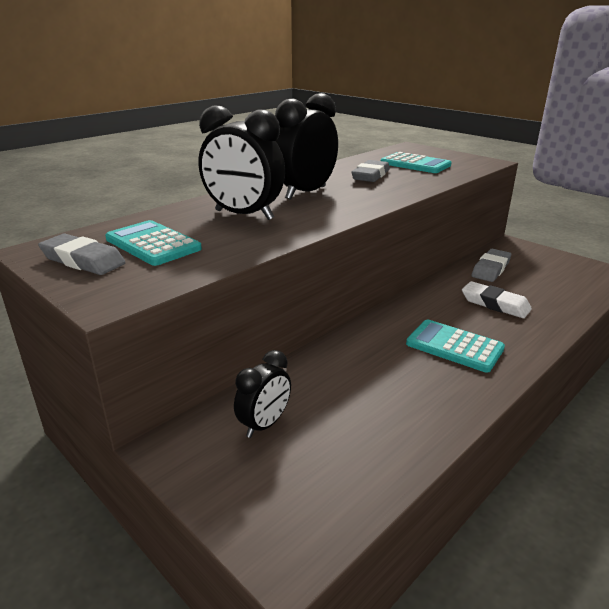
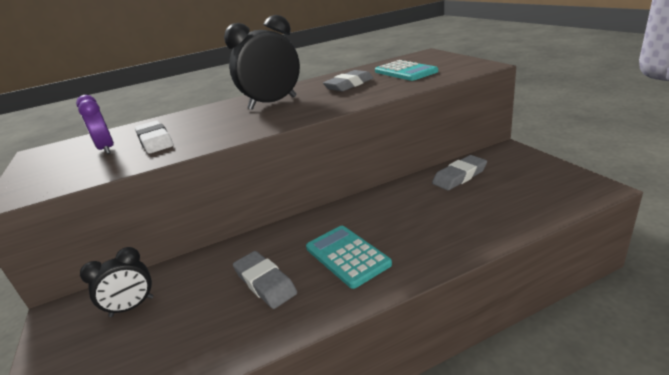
camera: 25 degrees right, 0 degrees up
grey eraser [38,234,126,275] -> grey eraser moved to [233,251,297,309]
turquoise calculator [105,220,202,266] -> purple clock [76,95,114,154]
black clock [198,105,285,220] -> none
white eraser [462,281,532,318] -> white eraser moved to [135,120,173,154]

